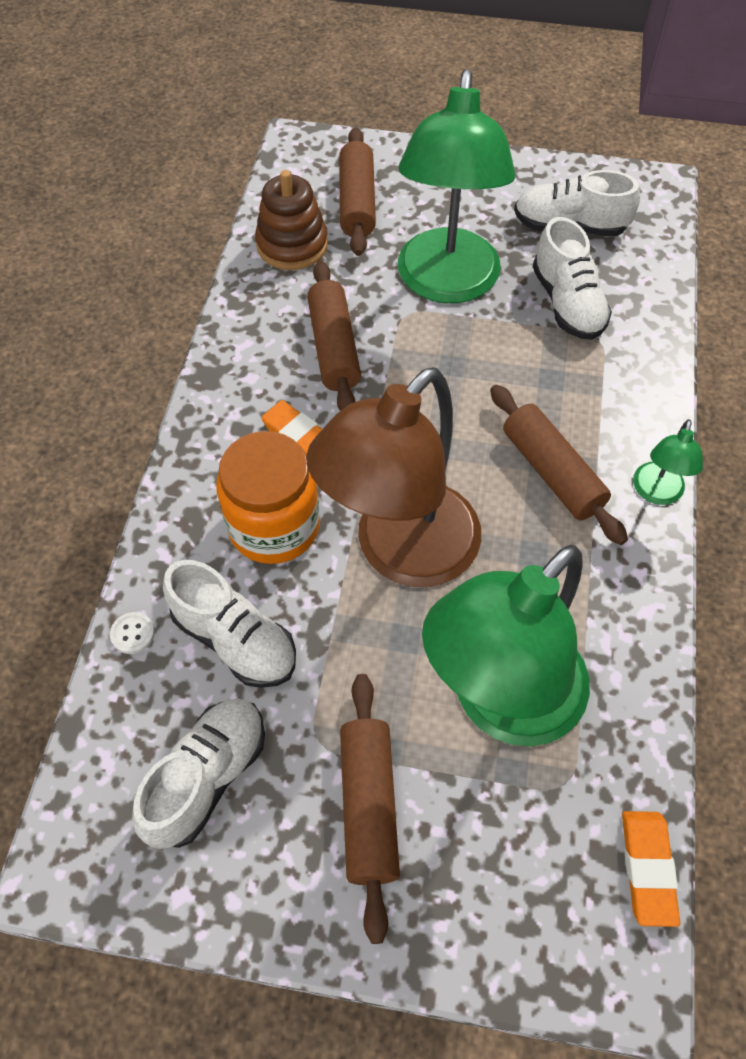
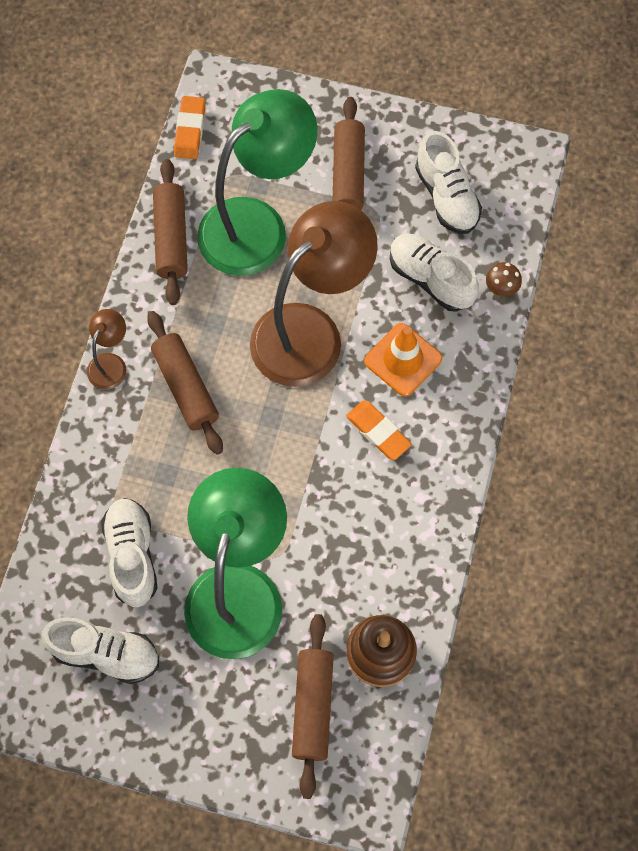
camera: 175 degrees left, 10 degrees up
white button [110,612,155,654] -> brown mushroom [486,262,522,297]
white shoe [132,699,265,849] -> white shoe turned 60 degrees counterclockwise [415,131,482,234]
orange jar [217,431,320,564] -> orange traffic cone [364,323,442,397]
brown rolling pin [307,261,361,411] -> brown rolling pin moved to [153,159,188,305]
green lamp [633,419,703,505] -> brown lamp [87,309,126,389]

